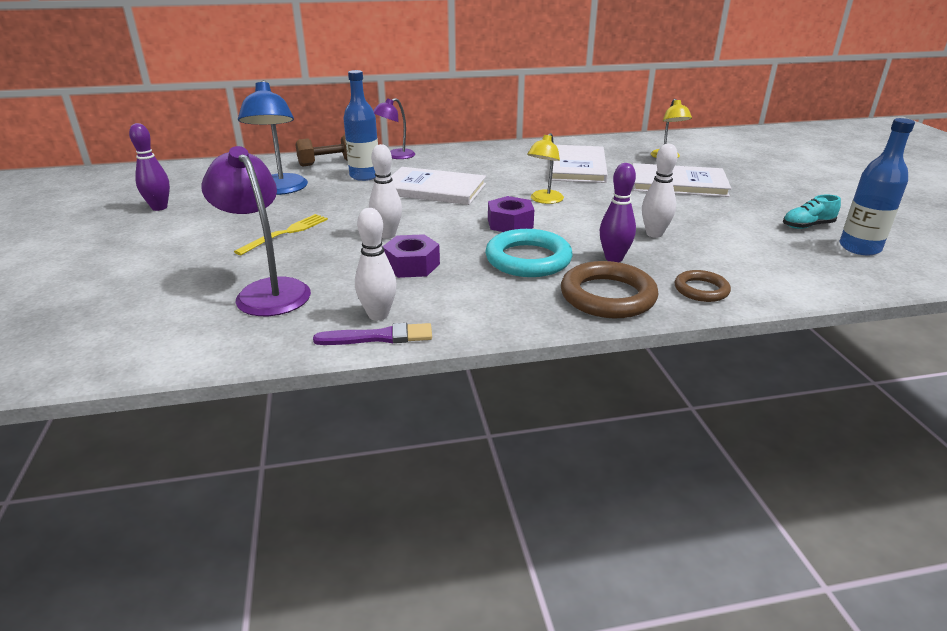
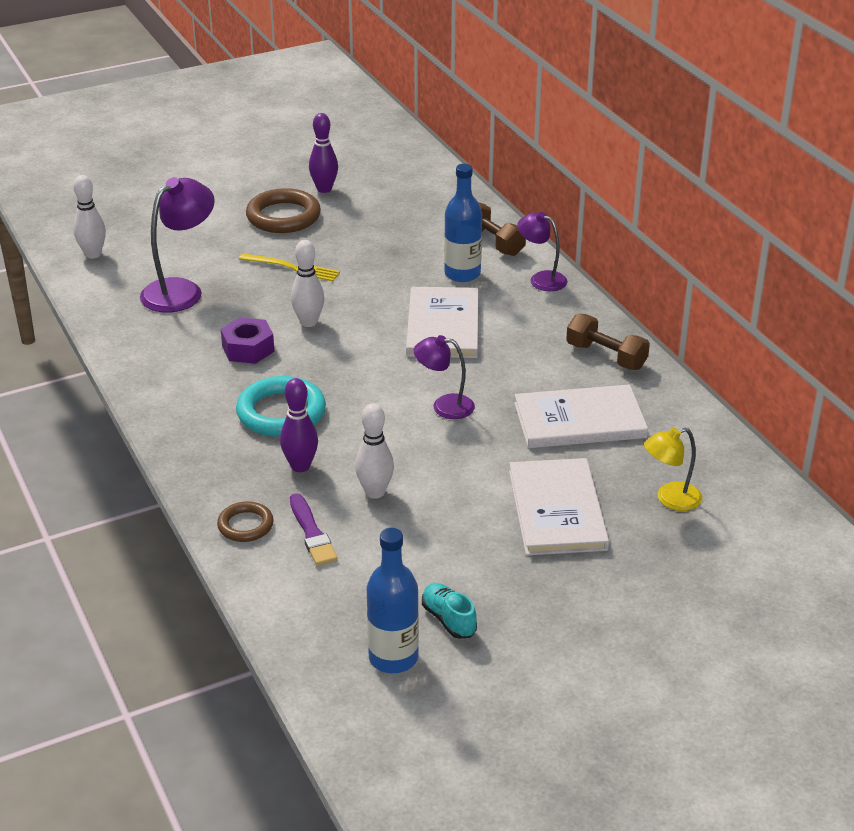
camera: 75 degrees right, 5 degrees up
blue lamp [238,80,308,195] -> none
purple brush [313,323,432,345] -> purple brush moved to [290,493,338,566]
white bowling pin [355,208,397,321] -> white bowling pin moved to [73,175,106,259]
purple nut [488,196,534,232] -> none
yellow lamp [527,133,564,204] -> purple lamp [414,335,475,419]
brown ring [561,261,659,318] -> brown ring moved to [246,188,321,233]
none -> brown dumbbell [566,313,650,370]

